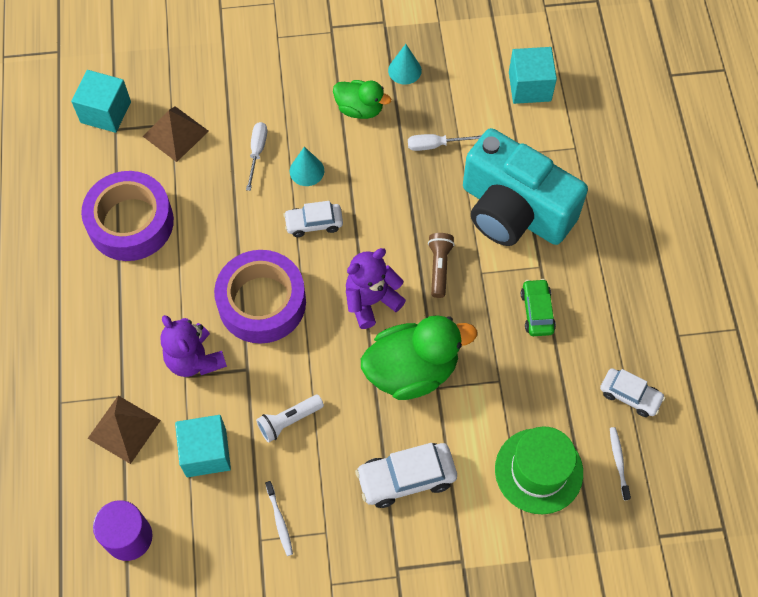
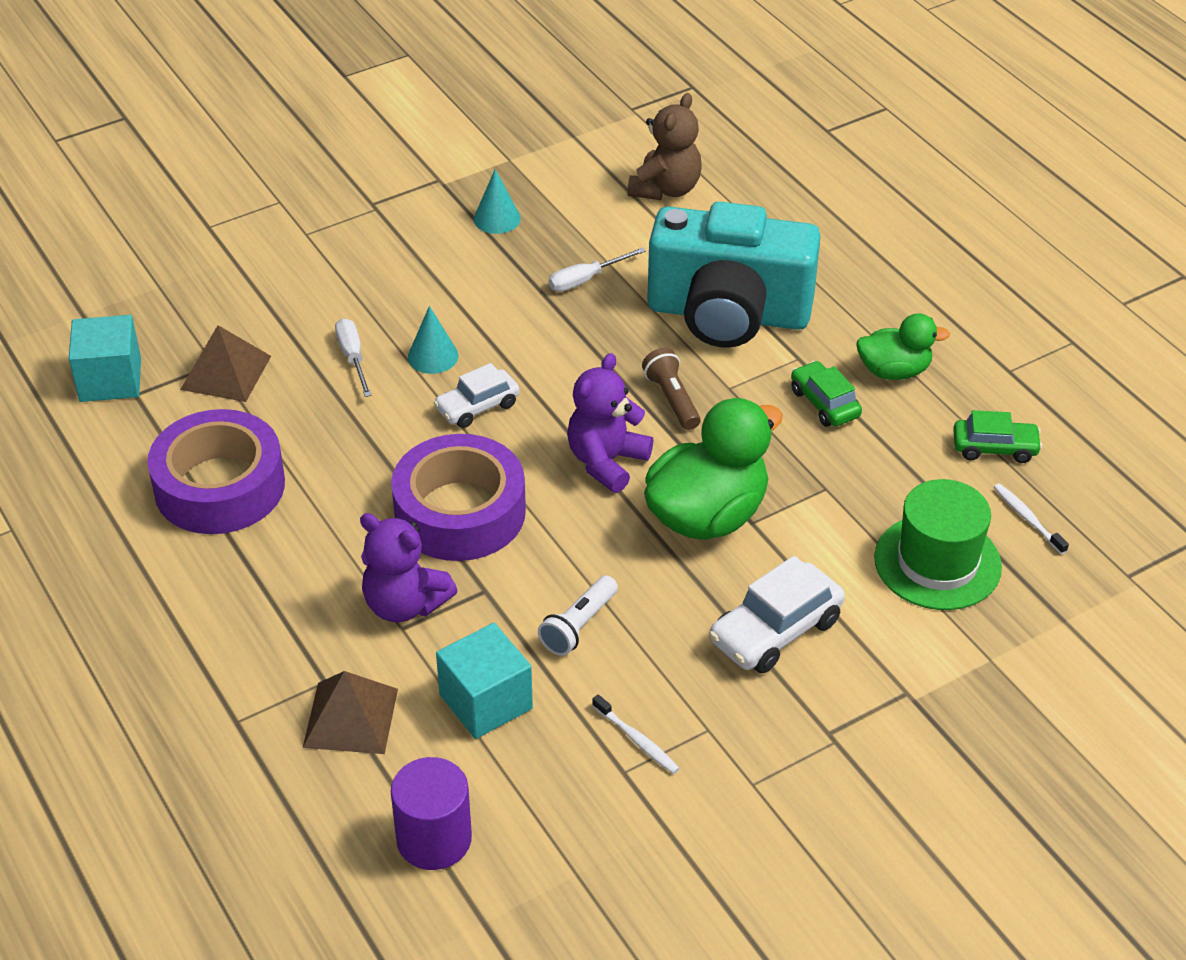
camera: 25 degrees left, 20 degrees down
green duck [333,80,391,119] -> green duck moved to [856,313,950,380]
turquoise cube [509,47,557,104] -> brown teddy bear [627,93,702,200]
white car [600,368,665,417] -> green car [953,410,1042,463]

